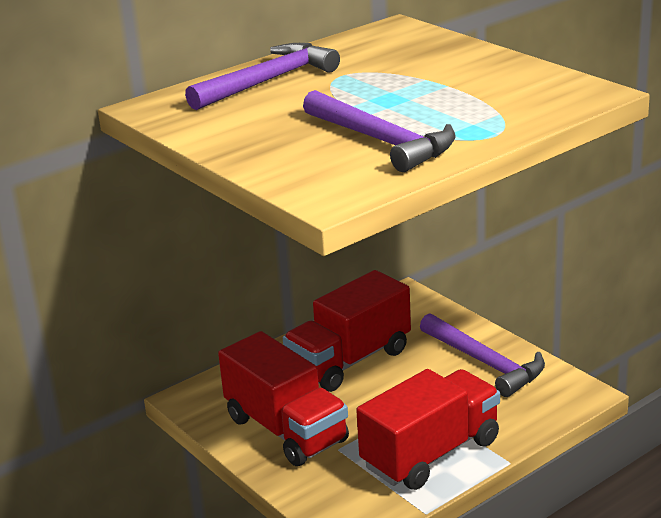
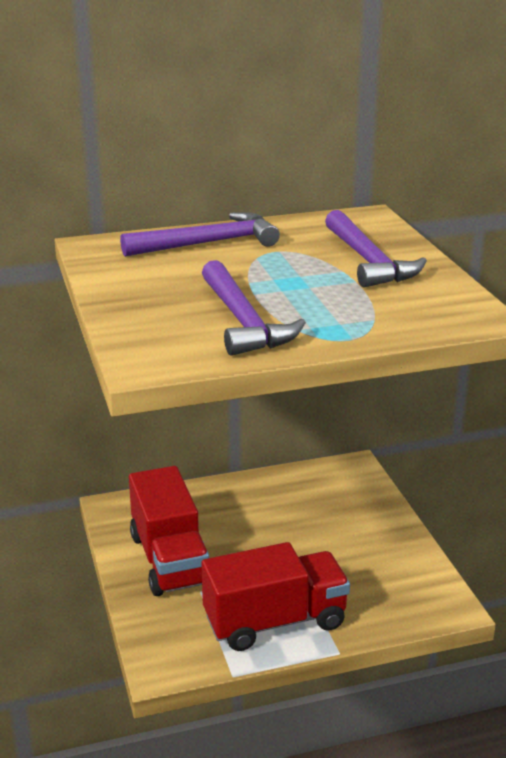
camera: 20 degrees right, 0 degrees up
red truck [283,270,411,392] -> none
purple hammer [420,313,545,397] -> purple hammer moved to [325,210,427,288]

